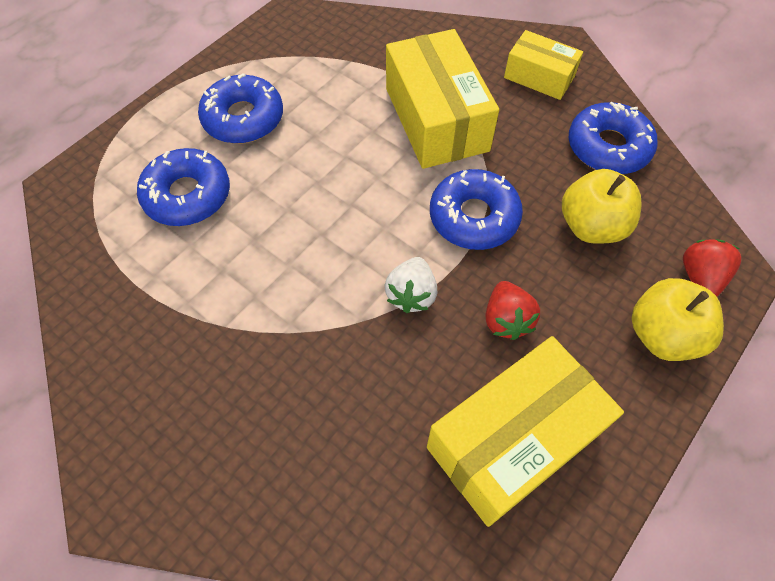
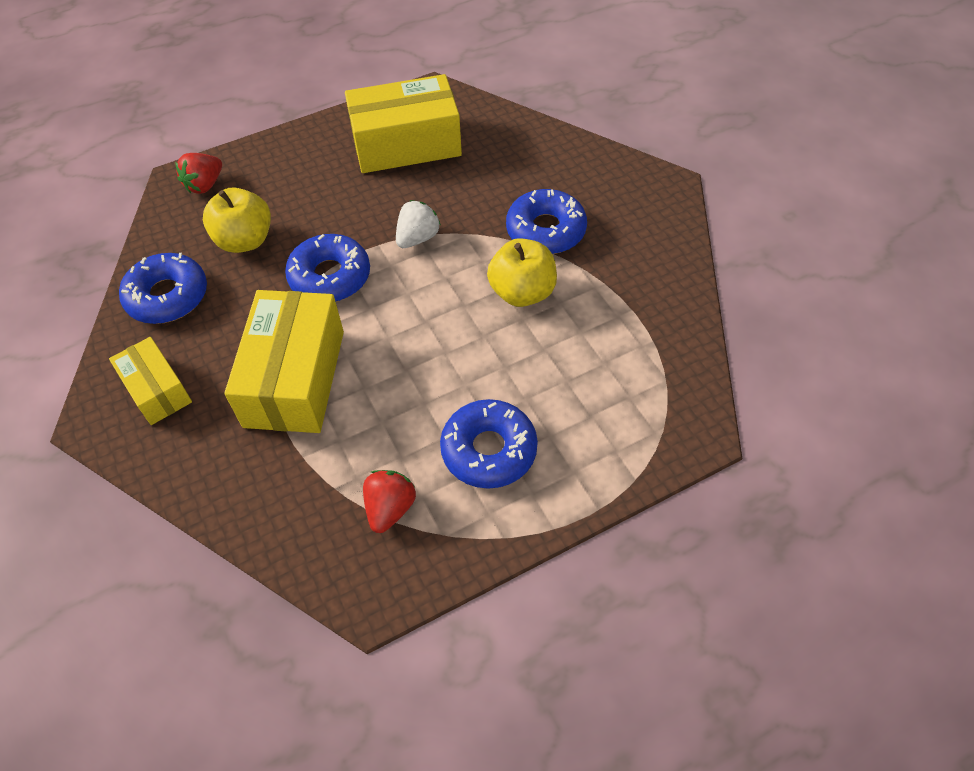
camera: 155 degrees left, 5 degrees down
blue donut [137,148,230,226] -> blue donut moved to [506,189,587,254]
red strawberry [486,281,540,340] -> red strawberry moved to [363,470,416,533]
yellow apple [631,278,724,361] -> yellow apple moved to [487,238,557,307]

